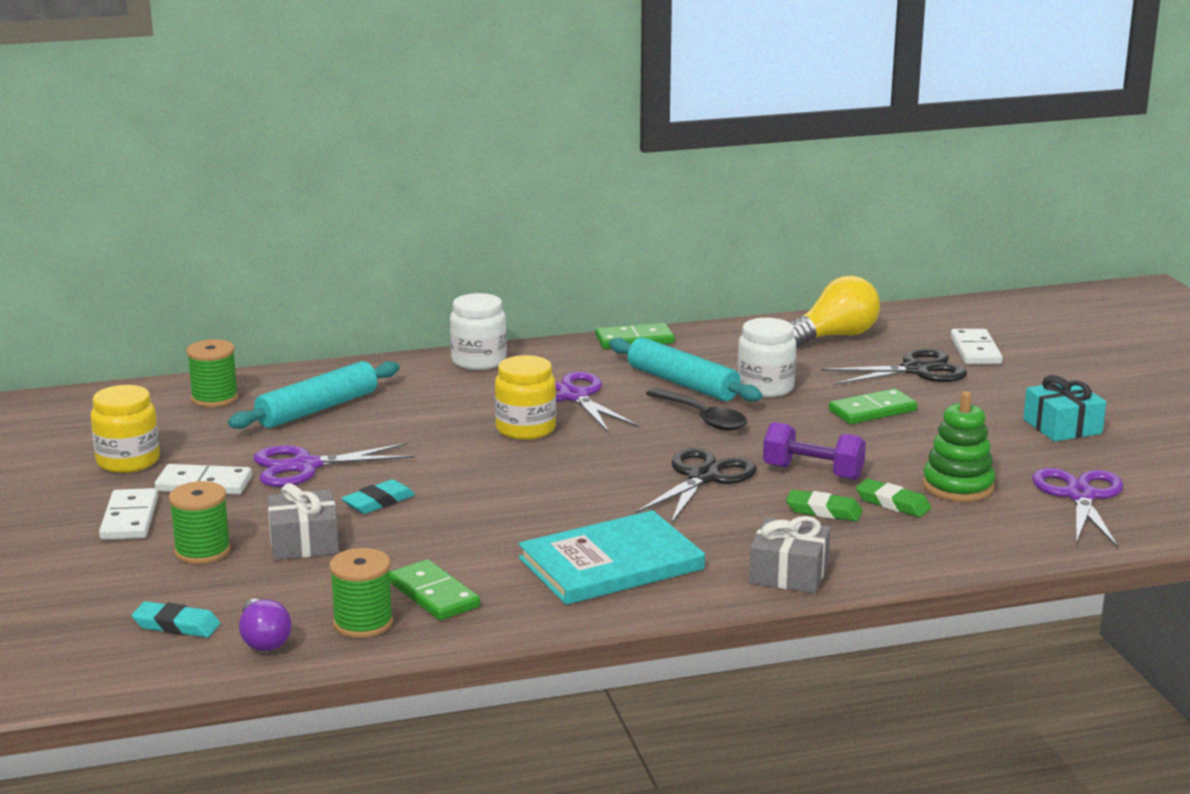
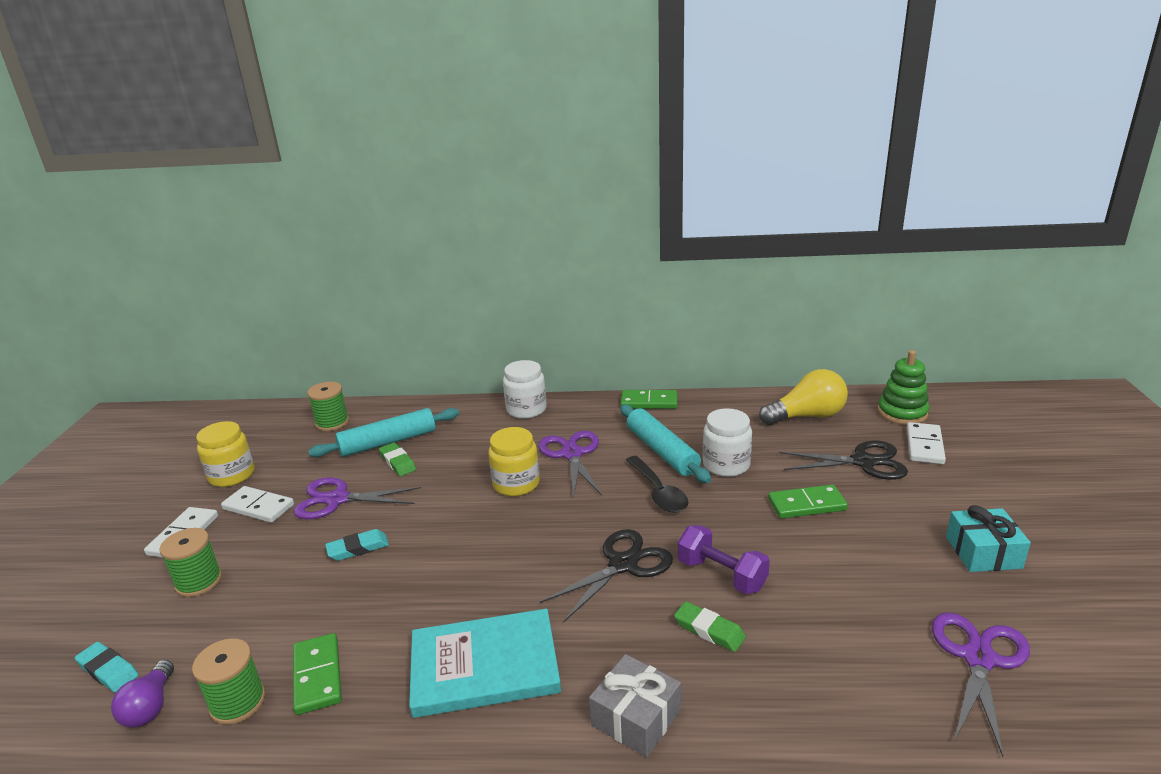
camera: 20 degrees right, 5 degrees up
grey gift [267,483,339,560] -> none
green eraser [856,479,931,517] -> green eraser moved to [379,442,416,476]
green stacking toy [923,391,995,502] -> green stacking toy moved to [878,350,930,425]

